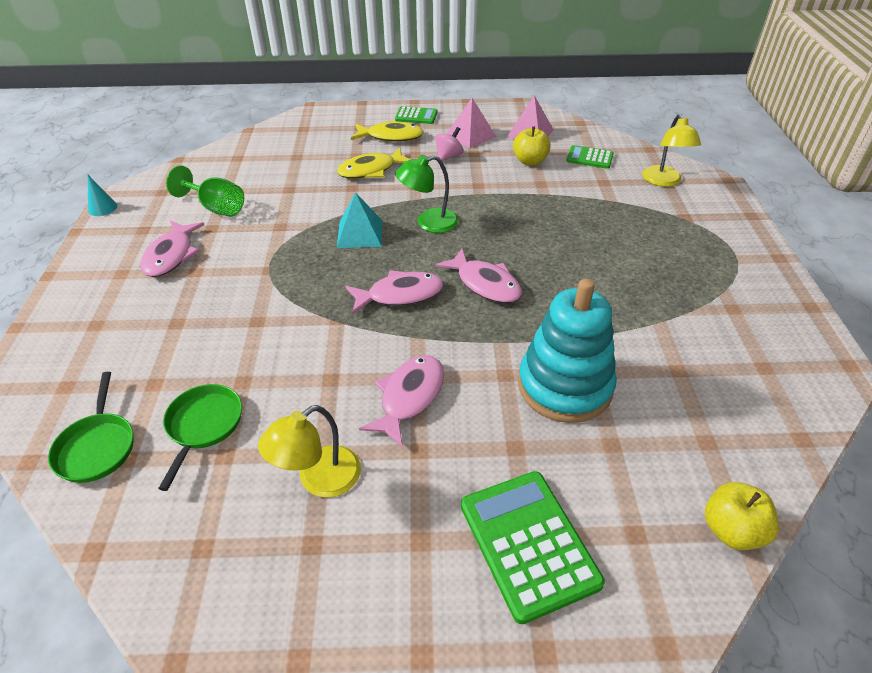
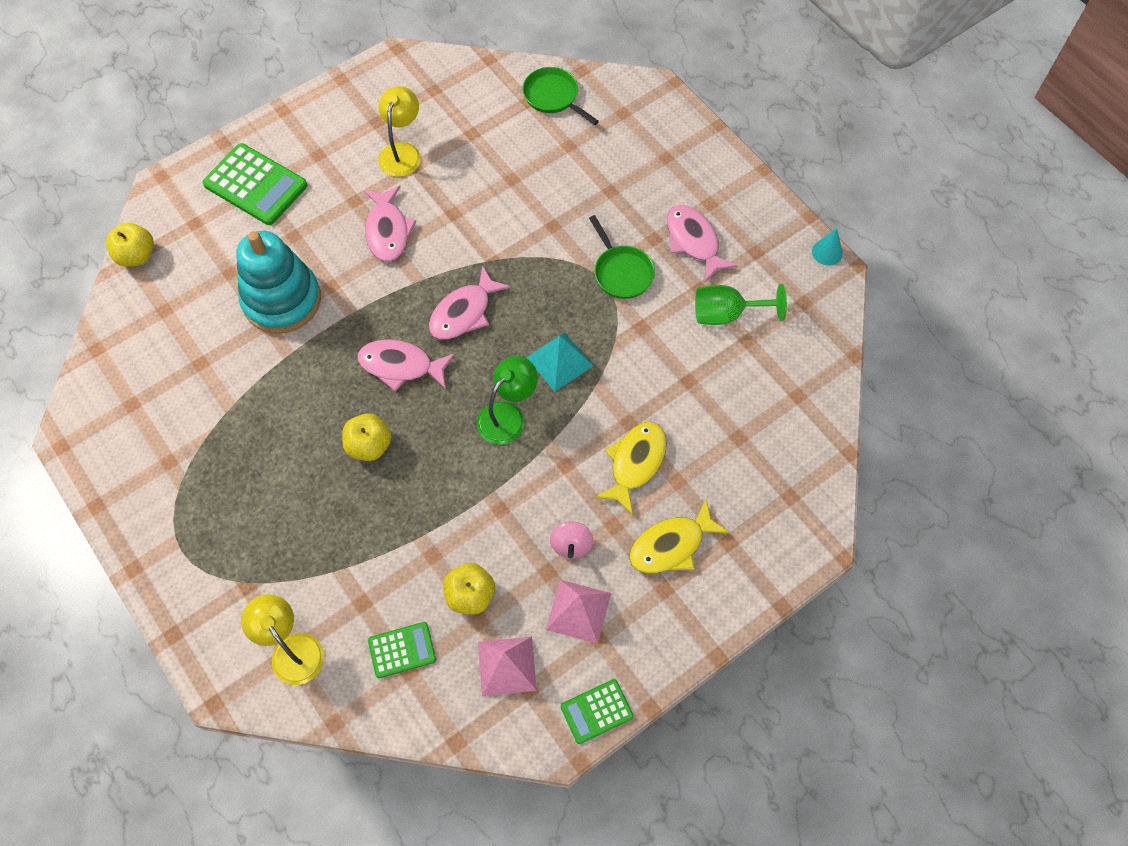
camera: 145 degrees right, 20 degrees up
green pan [158,384,242,491] -> green pan moved to [589,215,655,299]
green calculator [395,106,437,124] -> green calculator moved to [561,679,634,744]
none -> yellow apple [342,413,391,461]

